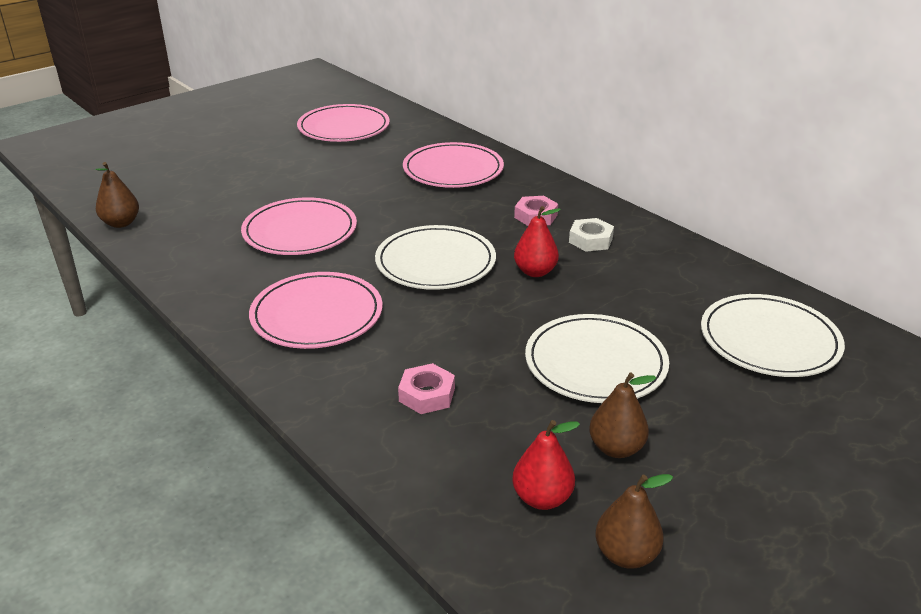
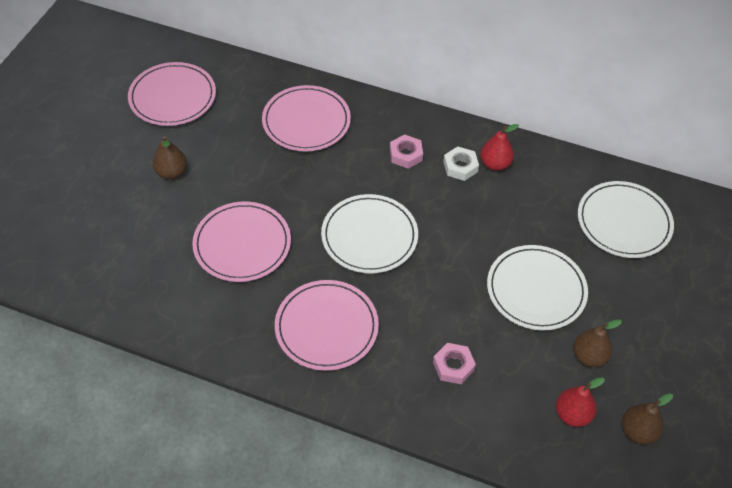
camera: 30 degrees left, 20 degrees up
brown pear [95,162,139,228] -> brown pear moved to [153,136,187,179]
red pear [514,206,561,277] -> red pear moved to [480,124,519,171]

